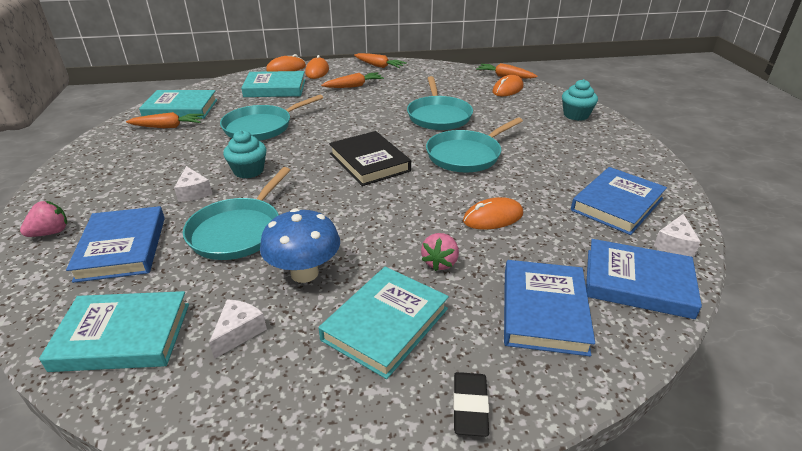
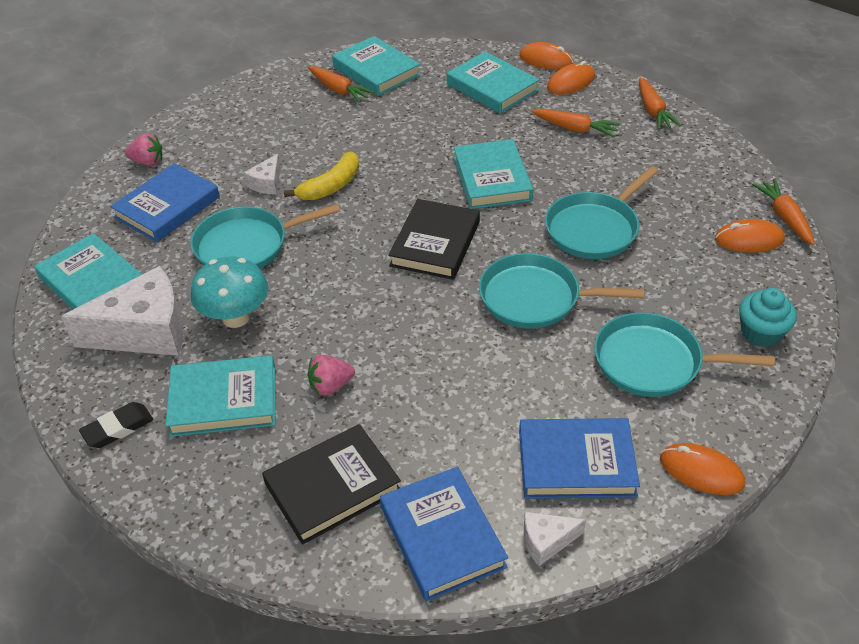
camera: 50 degrees right, 10 degrees up
white cheese [209,299,267,359] -> white cheese [61,266,183,356], size x2.15
turquoise pan [220,94,323,141] -> turquoise pan moved to [594,312,775,397]
turquoise cupcake [223,130,266,178] -> yellow banana [284,151,359,200]
blue mushroom [260,208,340,283] -> turquoise mushroom [191,256,268,328]
black eraser [453,372,489,437] -> black eraser moved to [79,402,154,448]
orange mouse [463,197,523,230] -> orange mouse moved to [660,443,745,495]
blue book [504,260,595,356] -> black book [262,424,401,545]
none -> turquoise book [454,139,533,209]

